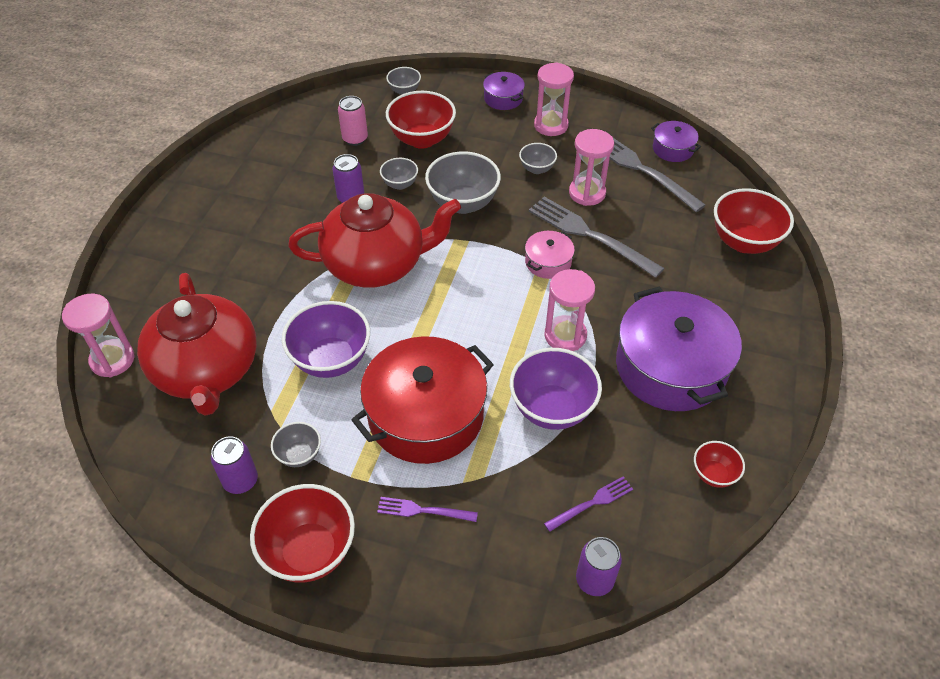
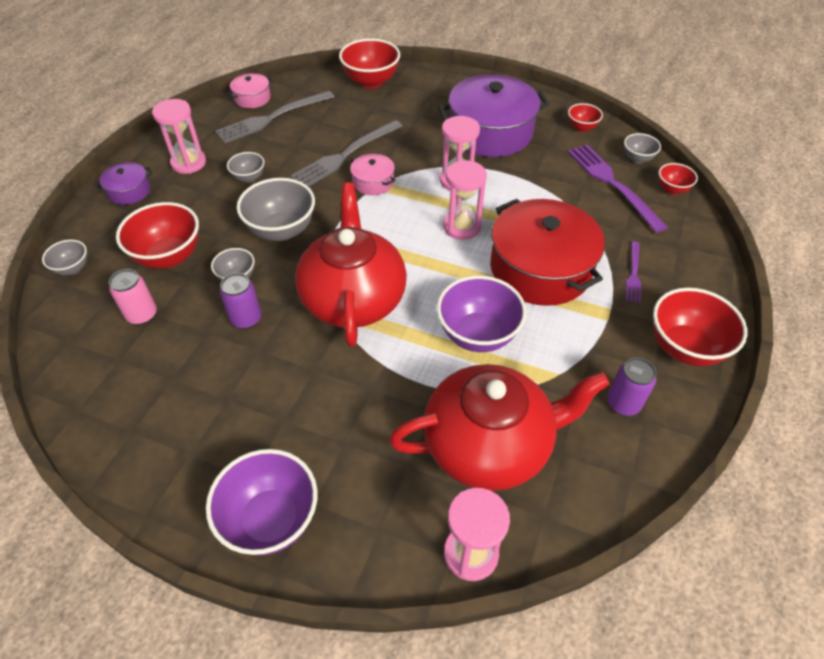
camera: 85 degrees left, 0 degrees up
grey bowl [271,422,321,467] -> grey bowl moved to [624,133,661,163]
purple bowl [510,348,602,430] -> purple bowl moved to [206,449,318,555]
purple fork [544,476,633,532] -> purple fork [568,145,668,233], size x1.93
pink hourglass [569,129,614,206] -> pink hourglass moved to [443,160,487,240]
purple can [576,537,622,596] -> red bowl [659,163,698,194]
purple pot [651,121,701,162] -> pink pot [227,73,272,108]

